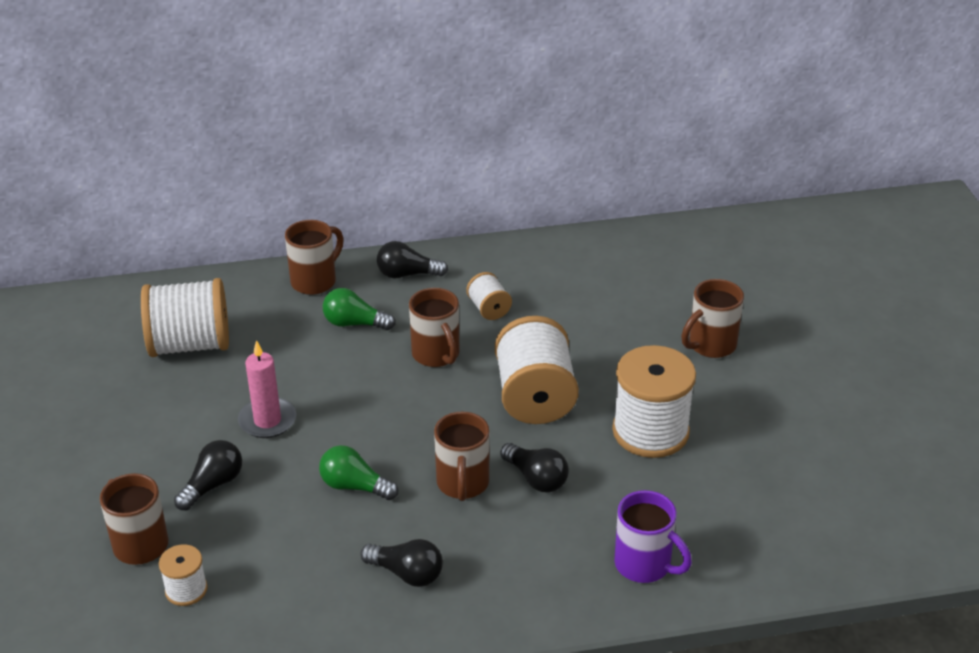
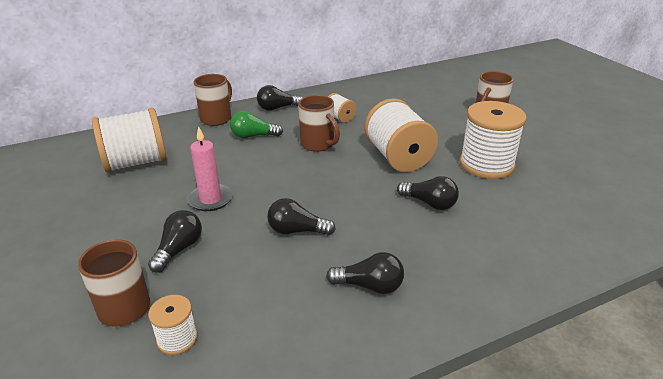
camera: 15 degrees left, 5 degrees down
green light bulb [319,445,398,500] -> black light bulb [267,198,336,235]
brown mug [434,412,489,501] -> none
purple mug [614,490,692,583] -> none

